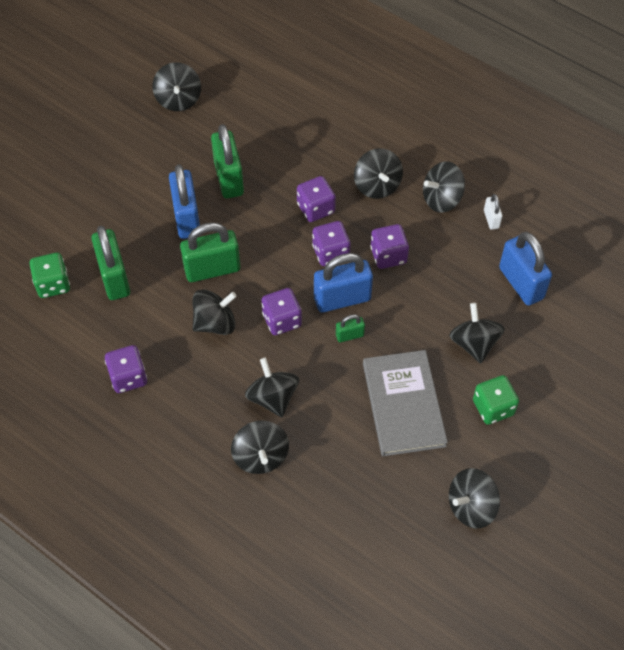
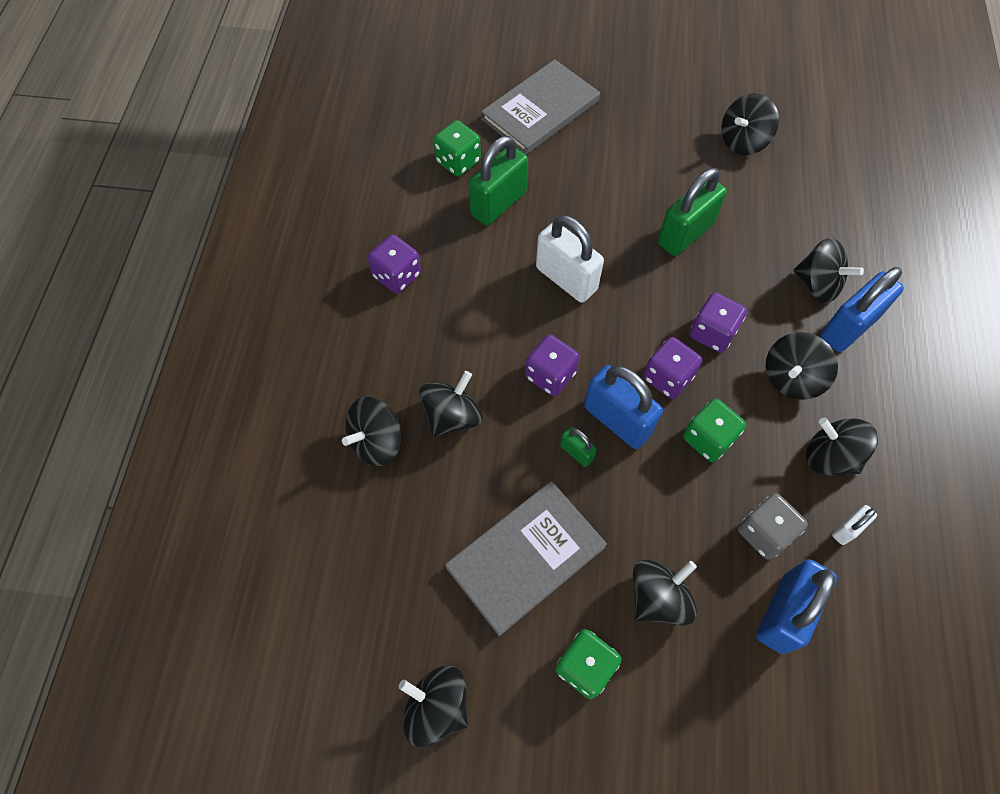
camera: 60 degrees right, 5 degrees up
blue padlock [169,164,200,239] -> blue padlock moved to [821,267,904,352]
green padlock [180,223,240,282] -> white padlock [536,215,604,303]
black spinning top [193,289,237,335] -> black spinning top moved to [794,238,864,303]
purple dice [370,224,409,269] -> green dice [683,398,746,462]
none -> grey book [481,59,600,155]
none -> grey dice [738,493,808,559]

